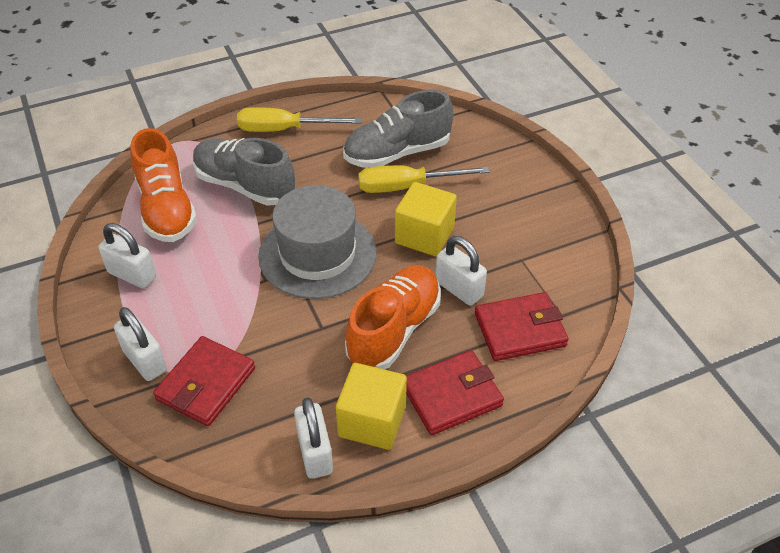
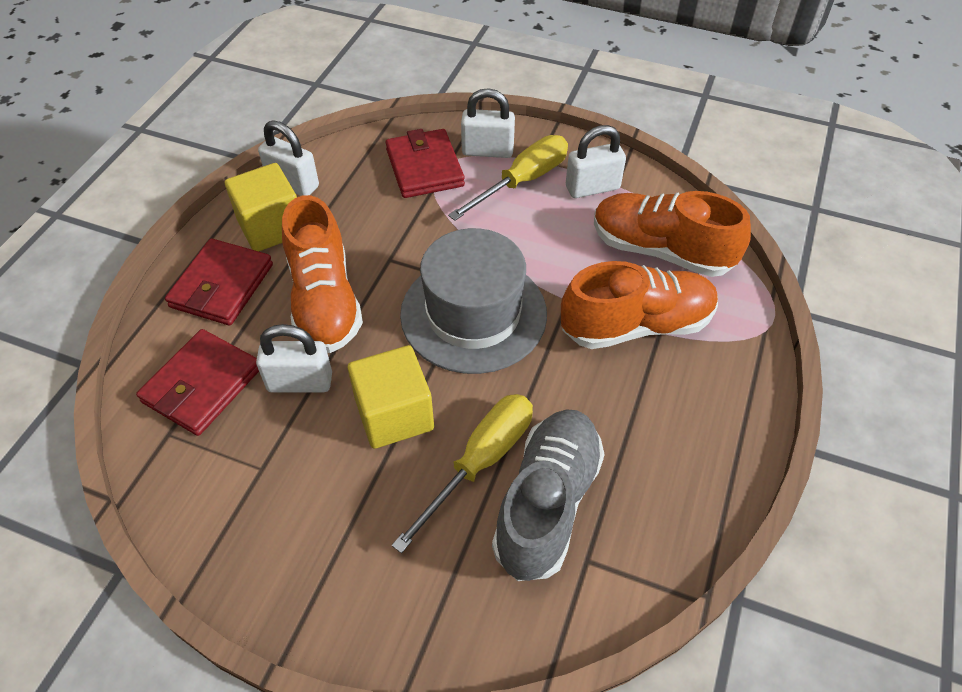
camera: 135 degrees right, 5 degrees up
grey shoe [193,138,295,206] -> orange shoe [561,261,718,349]
yellow screwdriver [237,107,362,132] -> yellow screwdriver moved to [448,135,568,221]

